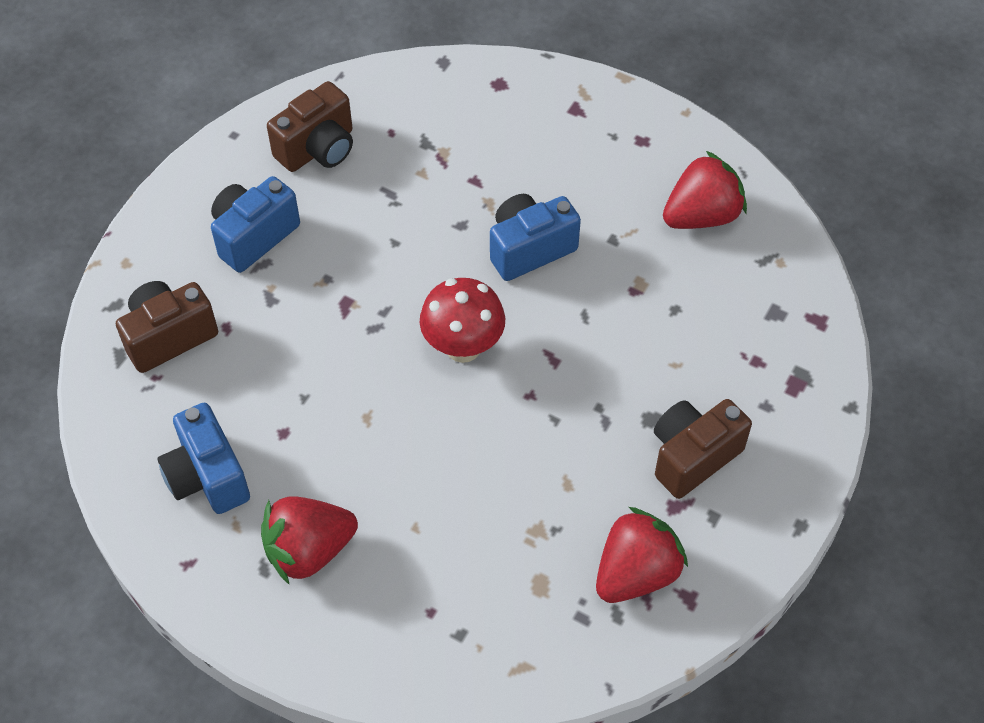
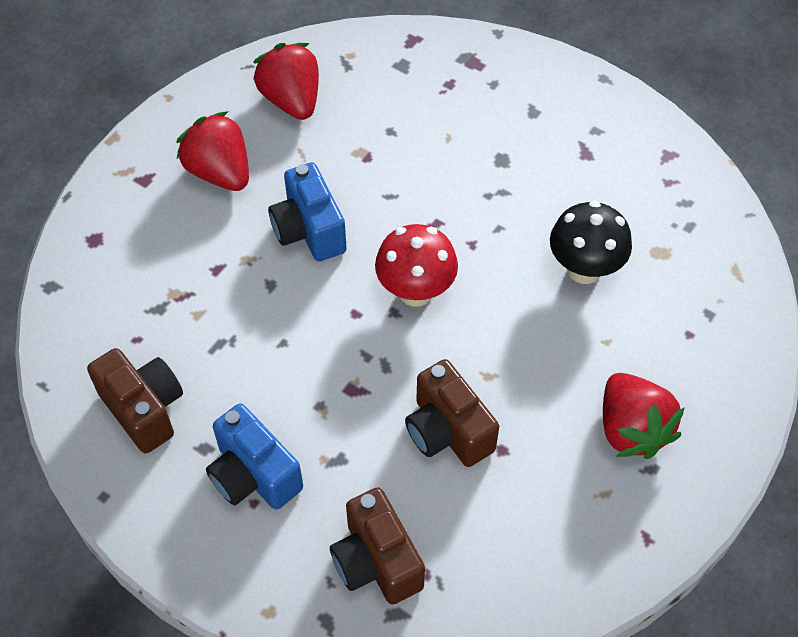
camera: 85 degrees left, 0 degrees up
blue camera [158,403,250,514] -> none
red strawberry [596,507,688,603] -> red strawberry moved to [176,111,249,191]
brown camera [654,399,752,499] -> brown camera moved to [405,359,499,467]
none -> black mushroom [550,201,632,284]

